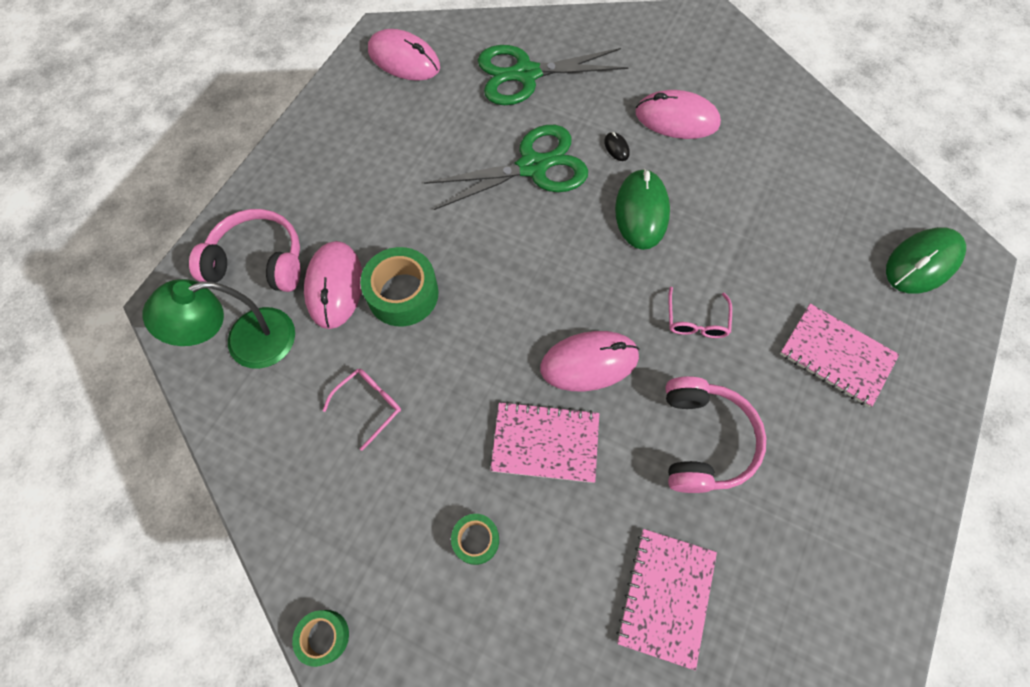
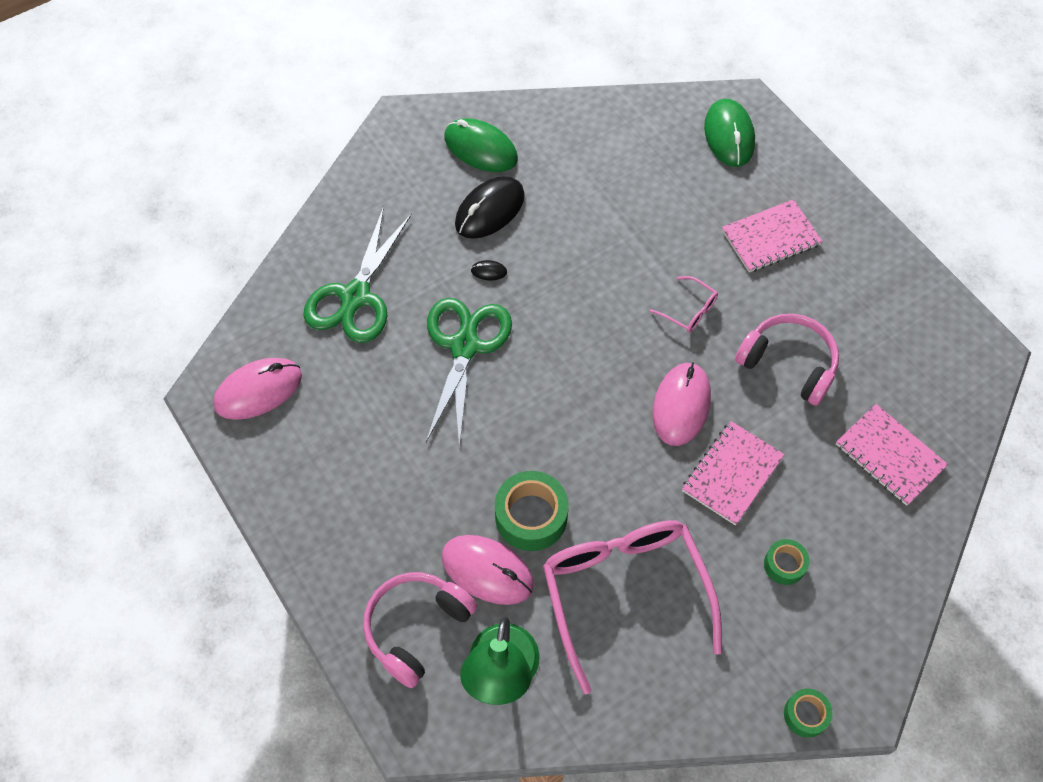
camera: 60 degrees left, 5 degrees down
pink glasses [322,369,401,451] -> pink glasses [543,520,722,694], size x2.43
green mouse [615,168,670,250] -> green mouse moved to [444,118,518,172]
pink mouse [636,90,721,139] -> black mouse [455,176,525,239]

